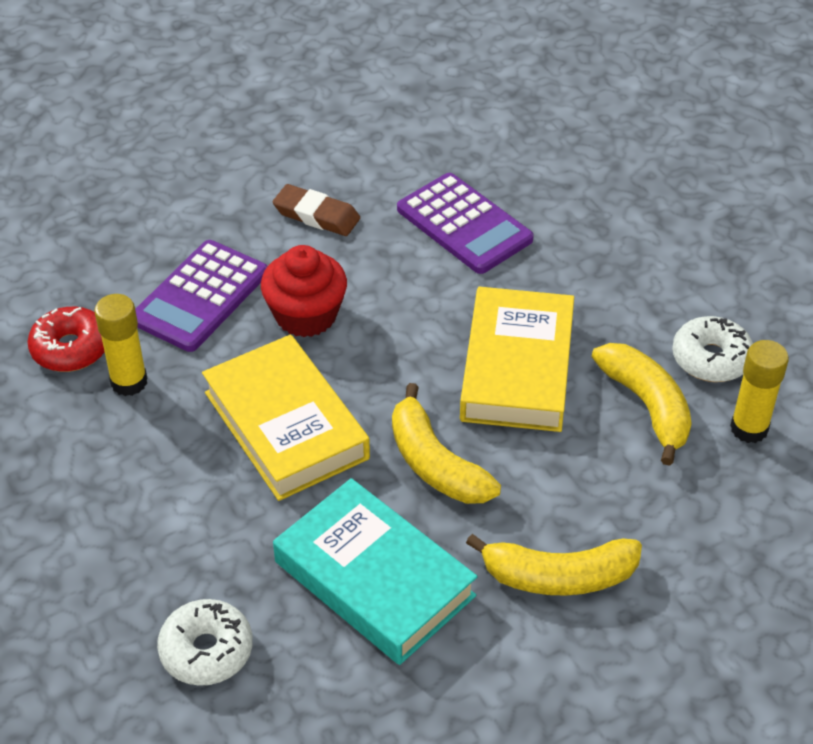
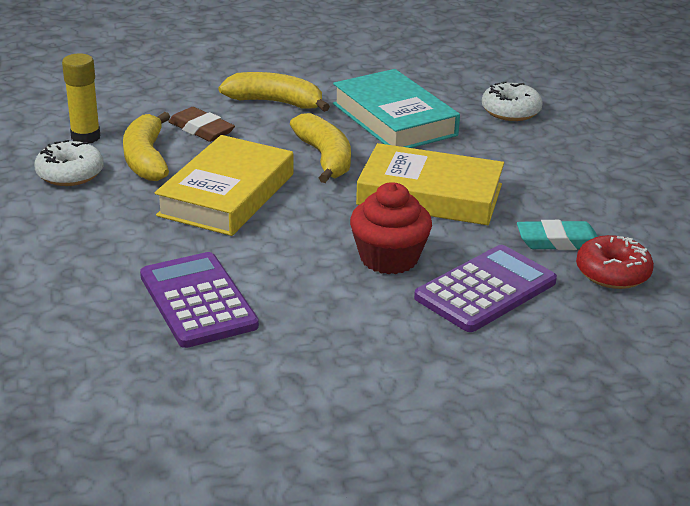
camera: 165 degrees left, 15 degrees down
yellow glue stick [94,294,147,396] -> turquoise eraser [517,220,598,250]
yellow book [202,335,370,501] -> yellow book turned 60 degrees counterclockwise [356,143,504,225]
brown eraser [273,184,360,236] -> brown eraser moved to [168,107,235,142]

